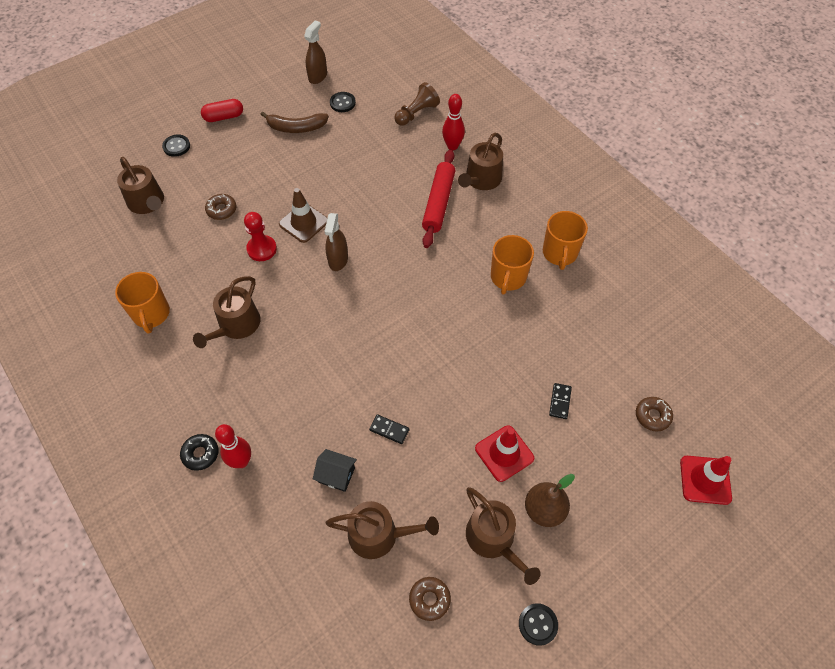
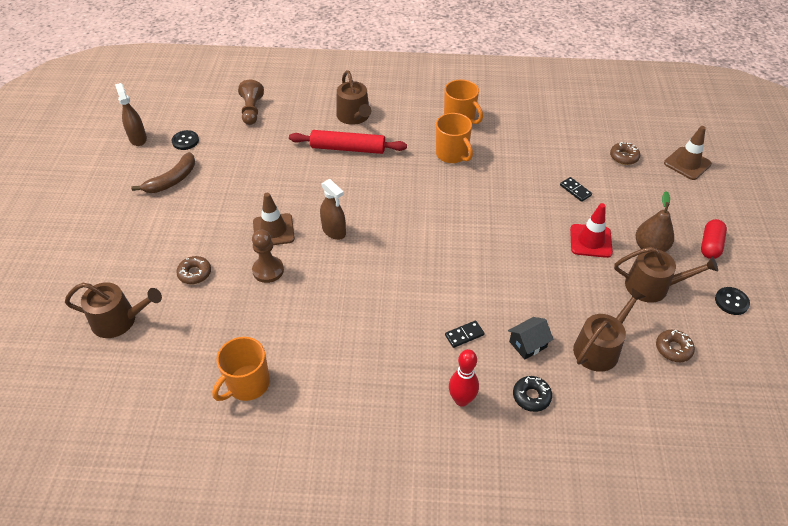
camera: 50 degrees left, 10 degrees down
orange mug [115,272,170,334] -> orange mug turned 105 degrees clockwise [212,337,270,401]
black button [162,134,190,157] -> none
black donut [180,434,219,471] -> black donut moved to [513,376,552,412]
brown watering can [193,276,260,348] -> none
red capsule [201,99,243,122] -> red capsule moved to [701,219,727,259]
red pawn [244,212,277,261] -> brown pawn [252,230,284,283]
black domino [369,414,409,444] -> black domino moved to [445,320,484,348]
red rolling pin [422,149,455,248] -> red rolling pin turned 45 degrees counterclockwise [289,130,407,154]
red bowling pin [442,94,465,150] -> none
red traffic cone [680,456,732,505] -> brown traffic cone [664,126,712,180]

